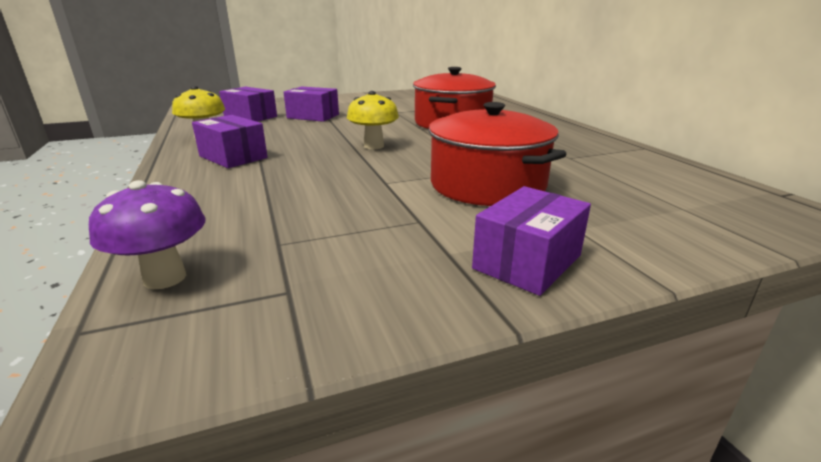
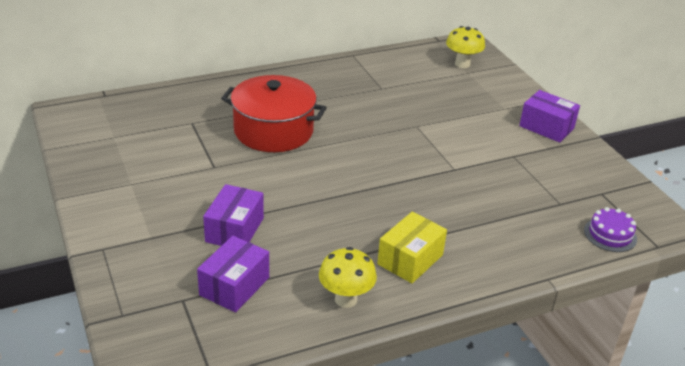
camera: 95 degrees left, 10 degrees up
purple mushroom [89,180,206,289] -> purple cake [584,207,637,252]
purple box [192,115,268,168] -> yellow box [377,212,447,283]
yellow mushroom [347,91,399,149] -> yellow mushroom moved to [446,26,485,68]
red pot [429,102,566,206] -> none

